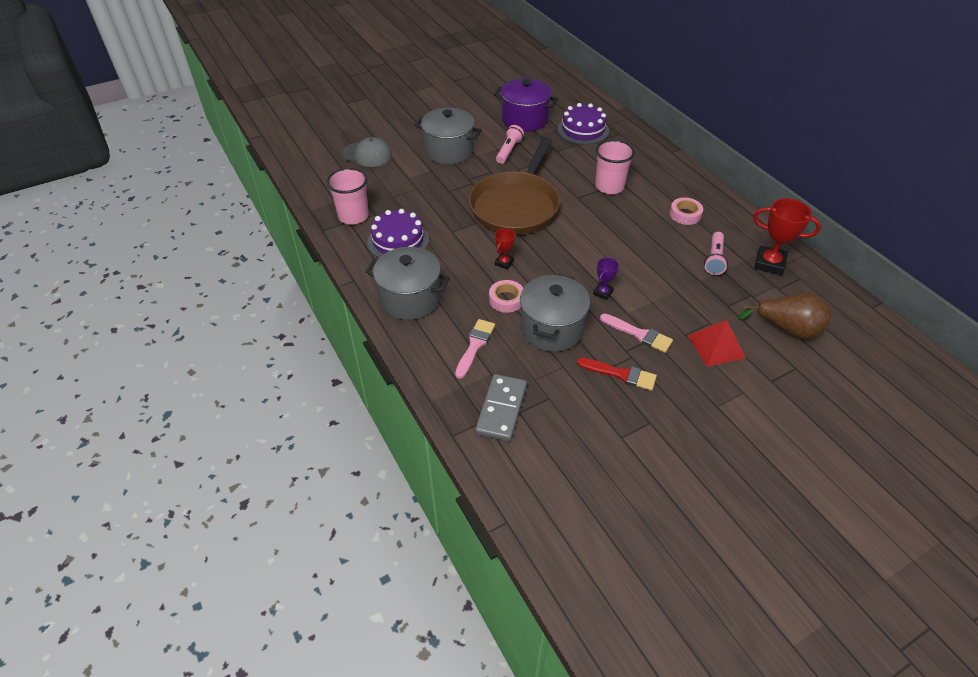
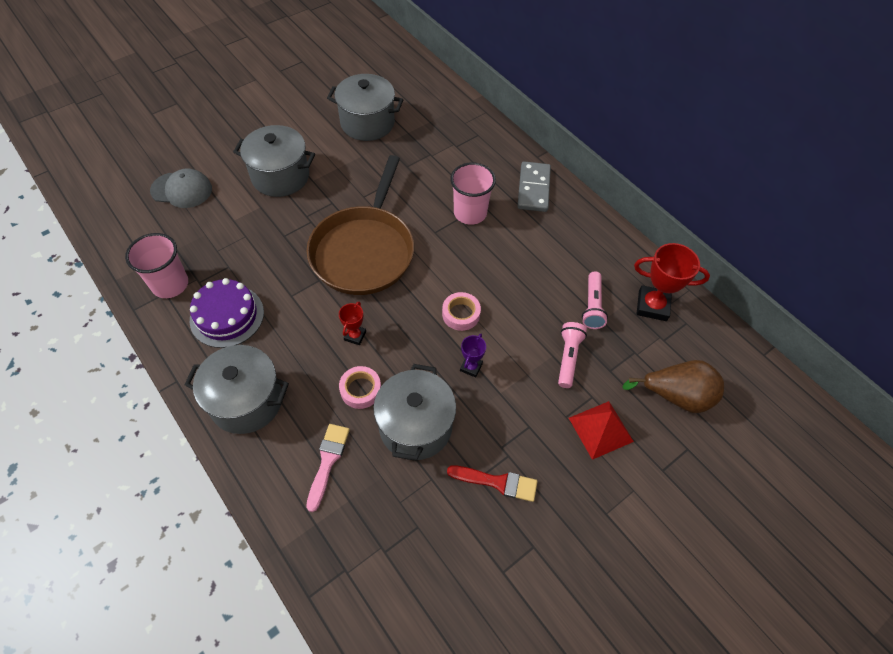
camera: 10 degrees left, 10 degrees up
grey domino [475,374,527,441] -> grey domino moved to [517,161,551,212]
purple pot [494,78,558,132] -> grey pot [327,74,403,141]
pink flashlight [496,125,524,164] -> pink flashlight moved to [558,322,587,388]
purple cake [558,103,609,145] -> none
pink brush [600,313,673,353] -> none
pink tape [670,198,703,225] -> pink tape moved to [442,292,481,331]

